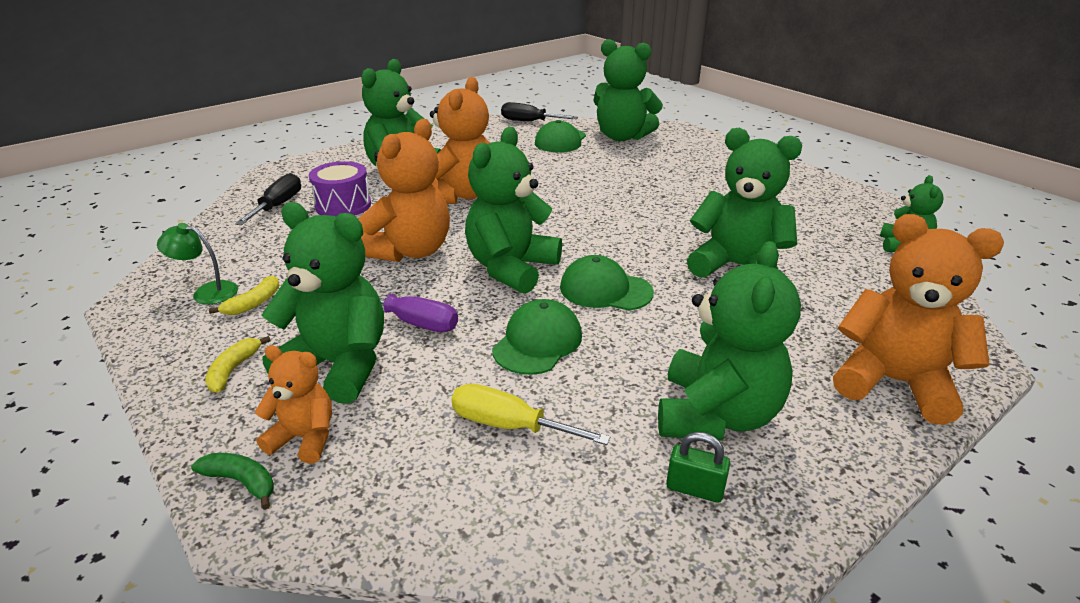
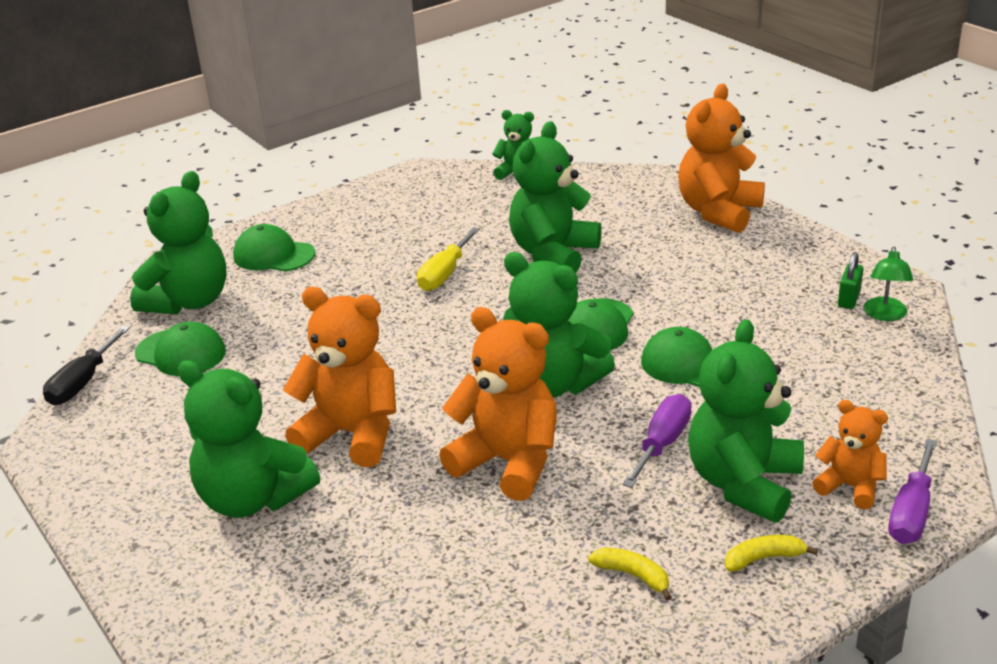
camera: 85 degrees left, 0 degrees up
green lamp [157,223,238,304] -> green lamp moved to [863,247,913,321]
green banana [191,453,274,510] -> purple screwdriver [888,439,937,544]
yellow banana [205,336,271,393] -> yellow banana turned 150 degrees clockwise [725,535,818,572]
black screwdriver [235,173,301,225] -> none
orange teddy bear [255,346,332,463] -> orange teddy bear turned 105 degrees clockwise [813,400,888,509]
purple drum [309,161,371,217] -> none
yellow screwdriver [452,384,611,445] -> yellow screwdriver moved to [417,227,480,291]
green teddy bear [658,241,801,440] -> none
none -> green cap [233,224,315,272]

